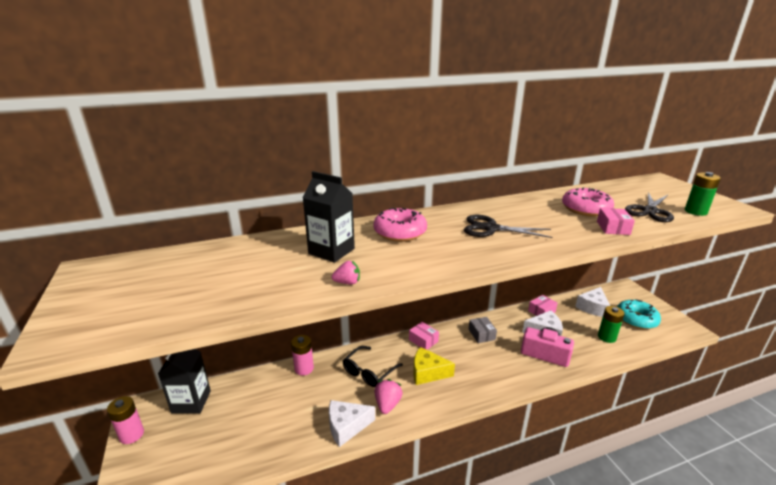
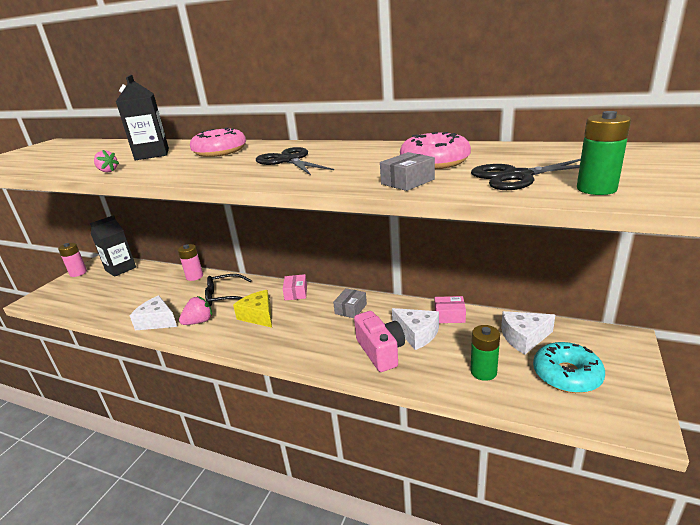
camera: 45 degrees right, 0 degrees up
pink box [597,208,635,235] -> grey box [380,152,435,191]

